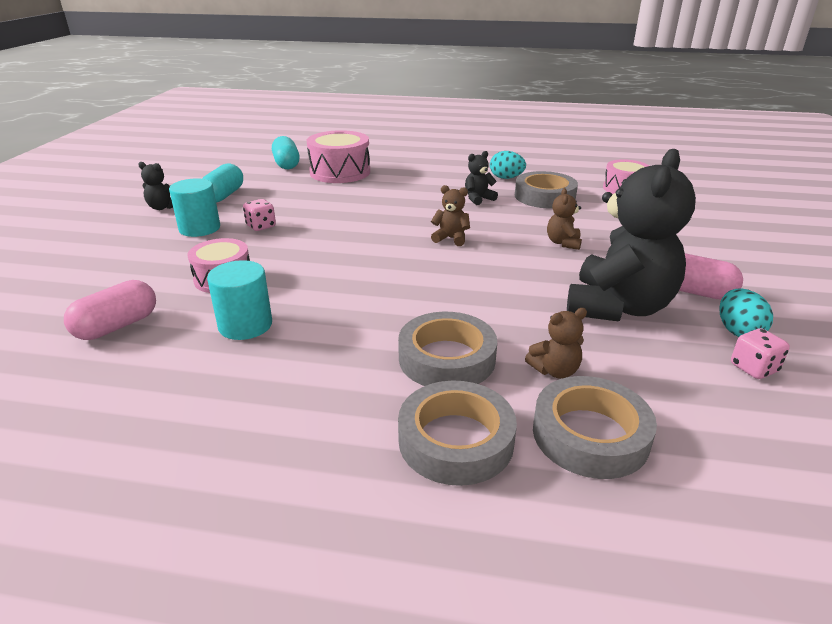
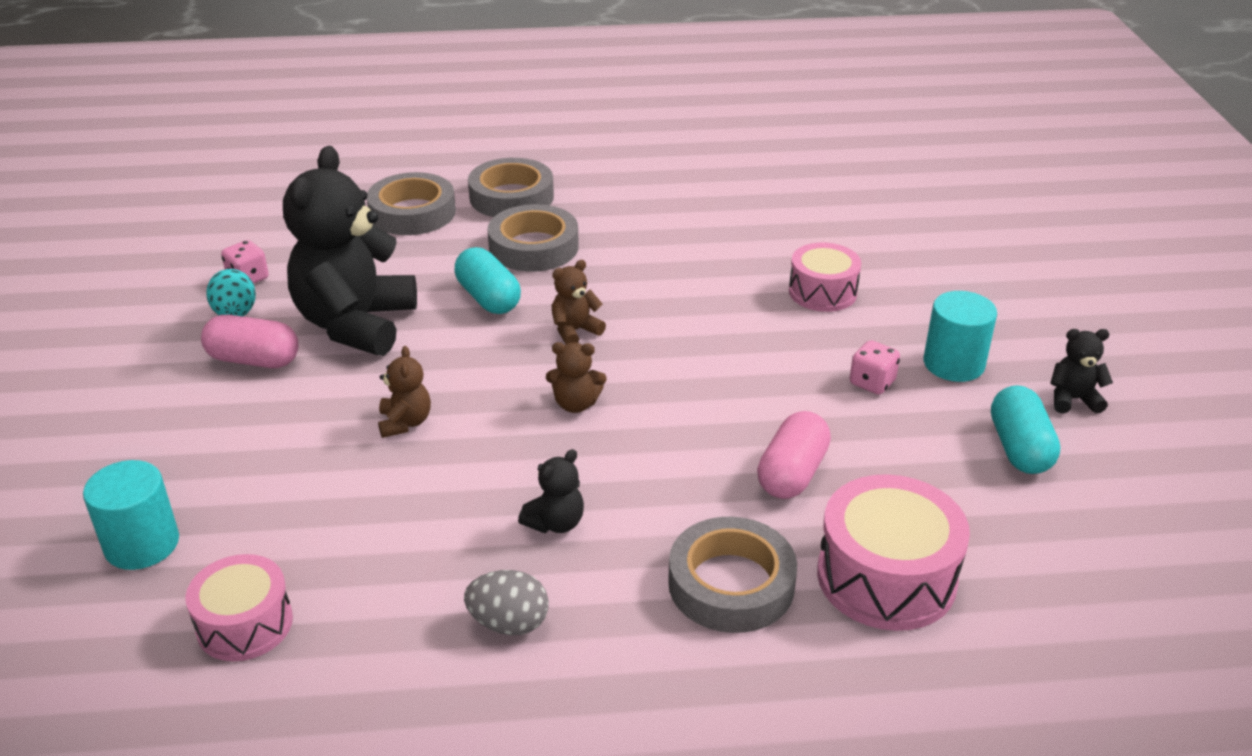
camera: 165 degrees right, 5 degrees up
pink capsule [64,280,156,340] -> pink capsule moved to [757,411,831,499]
turquoise cylinder [207,260,272,340] -> turquoise cylinder moved to [83,460,179,570]
turquoise capsule [272,136,300,169] -> turquoise capsule moved to [454,247,521,314]
turquoise egg [490,151,526,179] -> grey egg [464,570,549,635]
grey tape [515,171,578,208] -> grey tape moved to [668,517,797,633]
brown teddy bear [525,308,587,379] -> brown teddy bear moved to [552,260,606,344]

